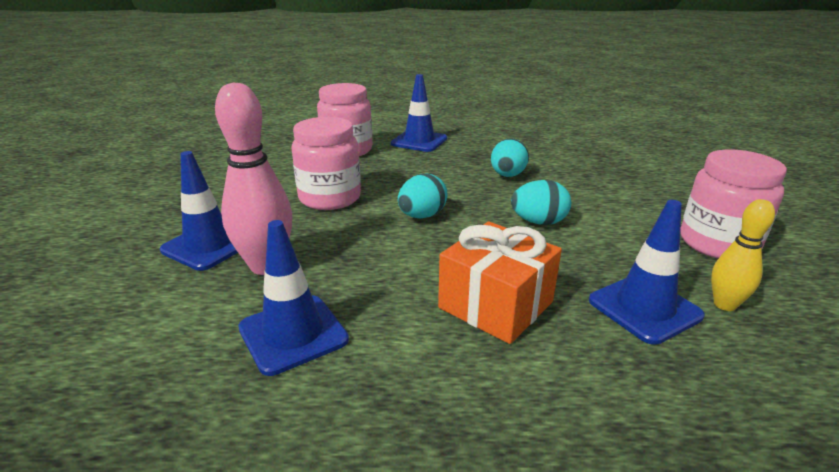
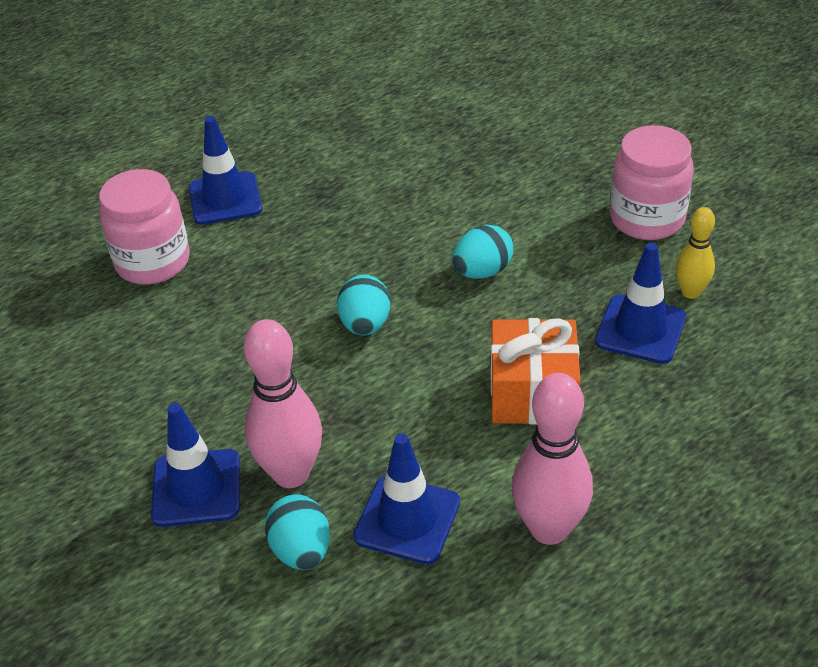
camera: 35 degrees left, 15 degrees up
pink jar [291,117,361,210] -> none
turquoise egg [491,138,529,177] -> turquoise egg moved to [265,494,330,570]
none -> pink bowling pin [512,373,593,545]

